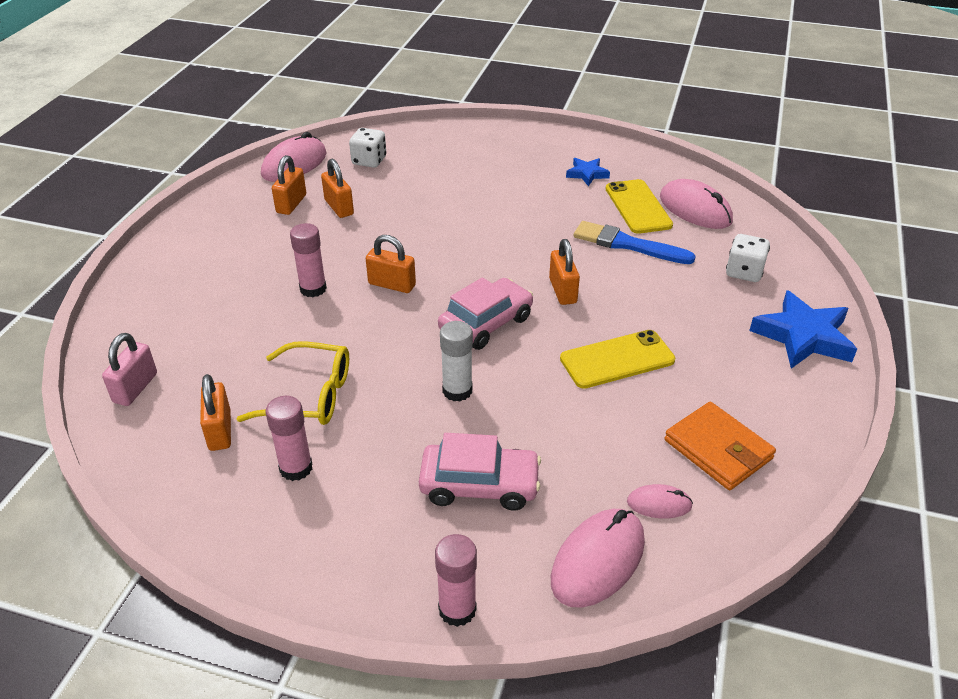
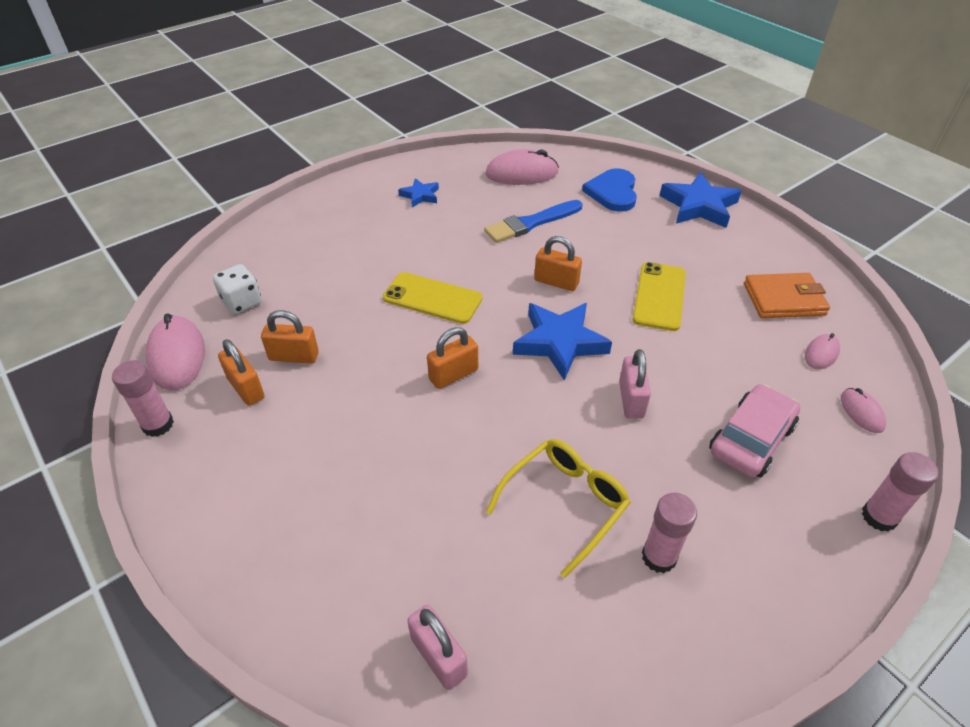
camera: 55 degrees left, 5 degrees up
orange padlock [200,374,231,451] -> none
pink glue stick [290,223,327,297] -> pink glue stick moved to [112,361,174,437]
pink car [438,277,533,350] -> blue star [513,303,612,381]
white glue stick [440,321,473,401] -> pink padlock [619,349,651,419]
pink mouse [551,509,645,608] -> pink mouse [841,388,886,433], size x0.53
yellow phone [606,179,673,234] -> yellow phone moved to [383,272,483,324]
white dice [726,234,770,282] -> blue heart [582,168,637,212]

